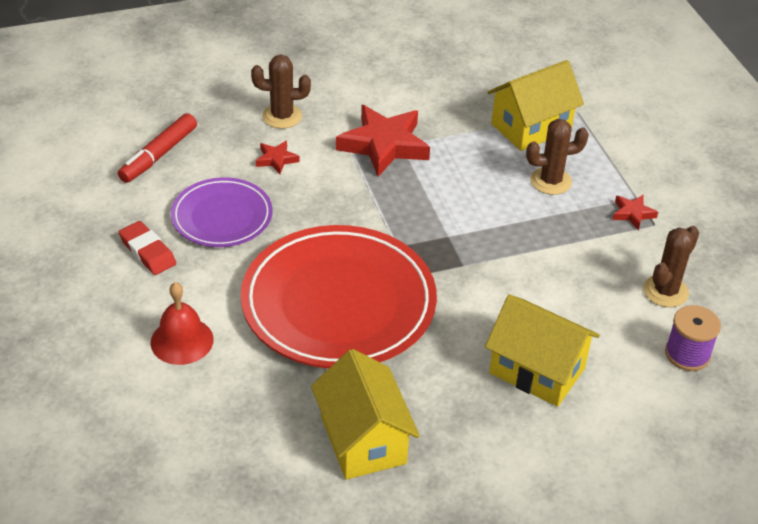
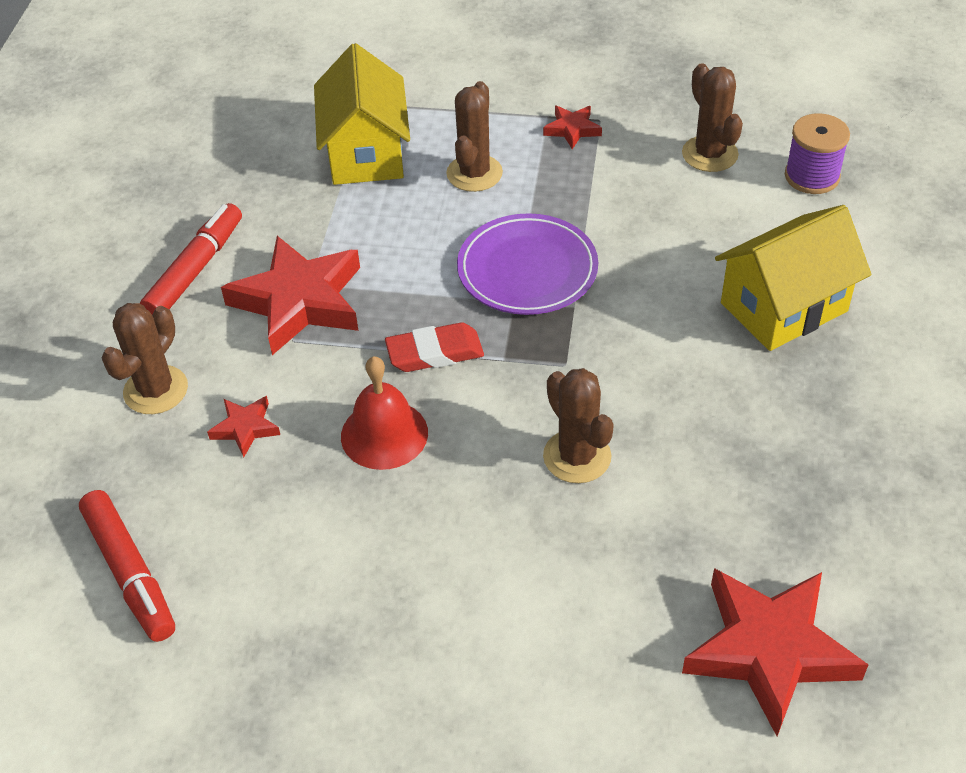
camera: 60 degrees left, 5 degrees up
red eraser [119,221,177,275] -> red eraser moved to [385,322,484,372]
red bell [151,282,214,365] -> red bell moved to [341,356,428,470]
purple plate [171,177,273,247] -> purple plate moved to [457,213,598,315]
red plate [241,225,437,369] -> brown cactus [543,368,614,483]
yellow house [311,349,420,480] -> none
none -> red marker [140,203,242,314]
none -> red star [682,568,869,736]

